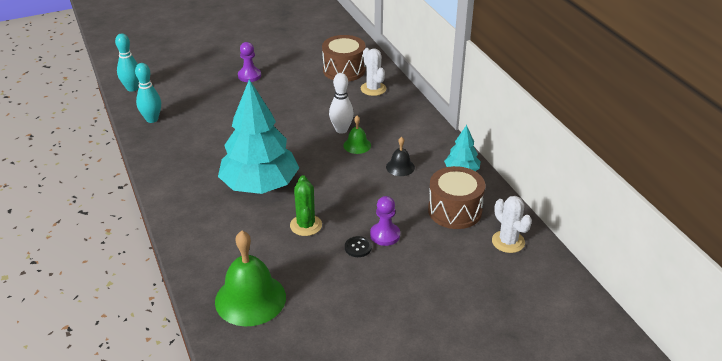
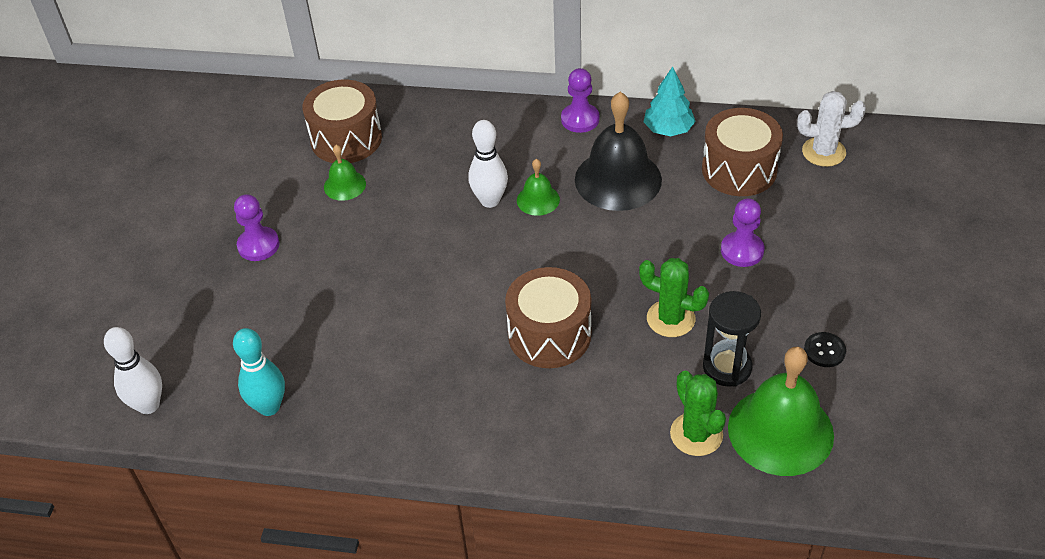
camera: 55 degrees left, 10 degrees up
turquoise bowling pin [115,33,139,92] -> white bowling pin [104,327,162,414]
turquoise tree [218,79,299,194] -> brown drum [505,267,591,368]
black button [345,236,372,257] -> black button moved to [804,332,846,367]
white cactus [361,48,386,96] -> none
black bell [386,137,415,176] -> black bell [575,92,662,211], size x2.03
none -> green bell [324,145,366,201]
none -> purple pawn [561,68,599,133]
none -> green cactus [670,371,726,456]
none -> black hourglass [703,291,761,387]

